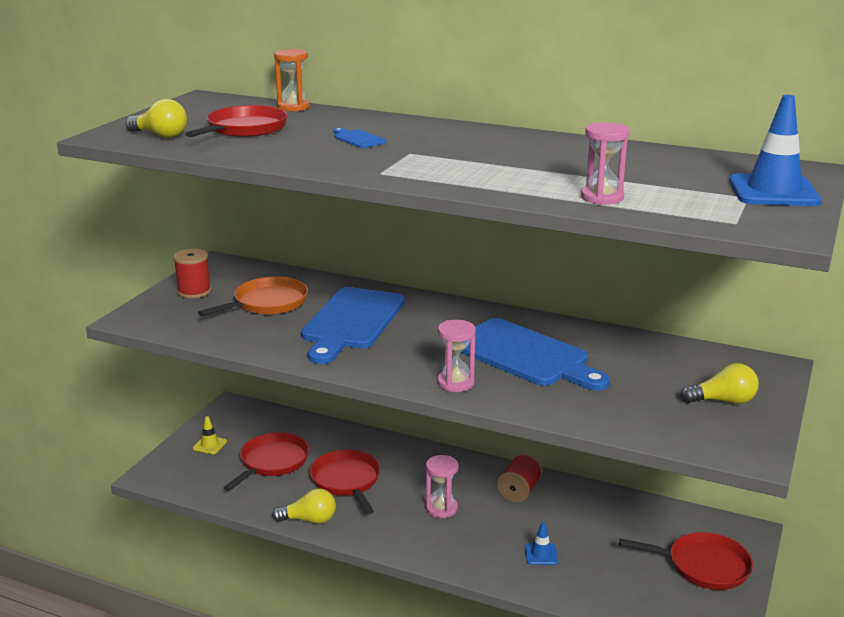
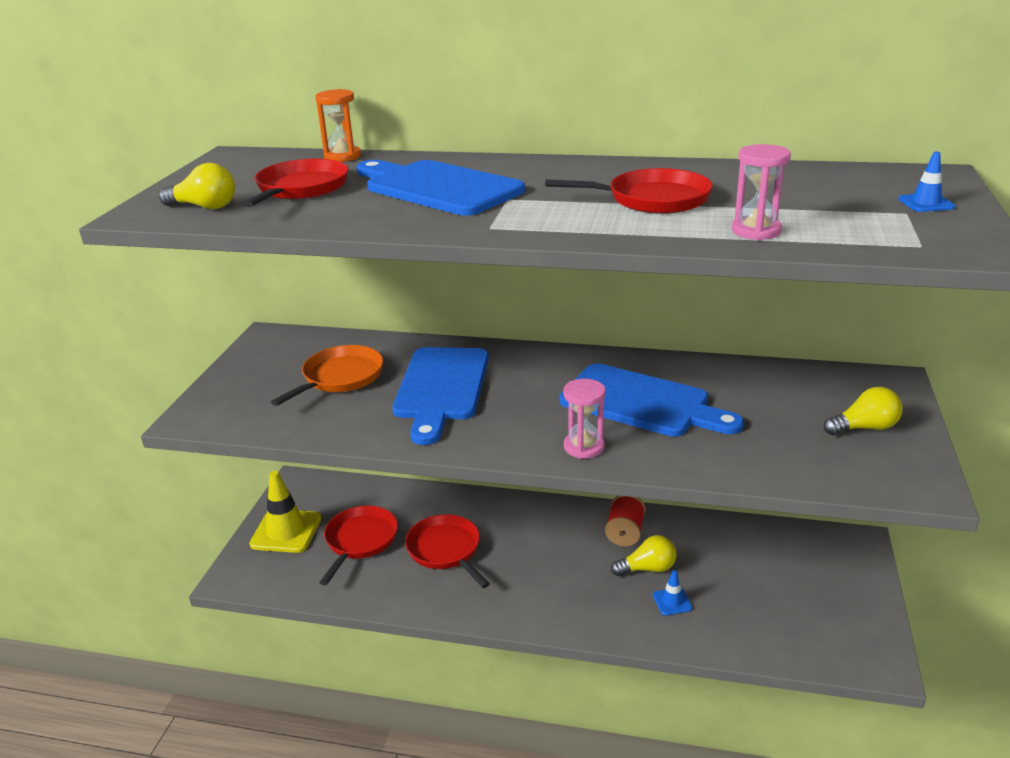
camera: 10 degrees left, 5 degrees up
red spool [173,249,211,298] -> none
yellow traffic cone [193,416,227,454] -> yellow traffic cone [249,471,321,553], size x2.04
yellow light bulb [272,488,336,524] -> yellow light bulb moved to [611,535,676,576]
blue cutting board [333,128,386,148] -> blue cutting board [356,160,525,216], size x2.49
pink hourglass [426,455,459,518] -> none
red pan [619,532,753,590] -> red pan moved to [545,168,713,214]
blue traffic cone [729,95,822,206] -> blue traffic cone [898,151,955,212], size x0.49

